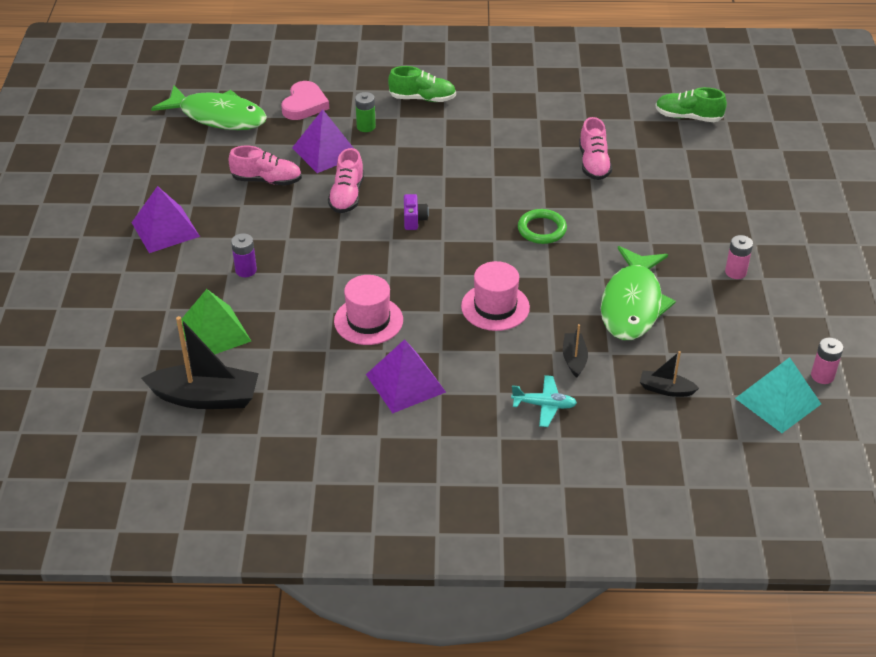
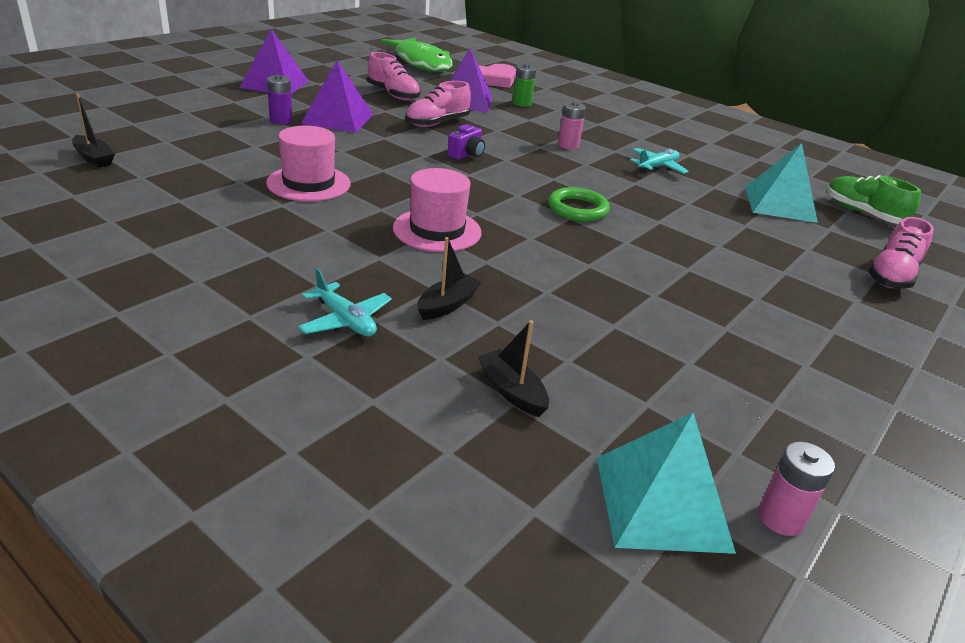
camera: 35 degrees right, 10 degrees down
black boat [141,316,259,409] -> black boat [72,94,115,168], size x0.51
green pyramid [181,289,251,354] -> none
purple pyramid [366,339,446,413] -> purple pyramid moved to [301,60,373,133]
green shoe [388,66,456,102] -> none
pink shoe [579,117,612,180] -> pink shoe moved to [868,217,934,289]
green fish [601,246,676,340] -> none
pink battery [725,235,753,279] -> pink battery moved to [558,101,586,149]
none -> turquoise plane [630,148,689,174]
none -> turquoise pyramid [745,143,818,223]

